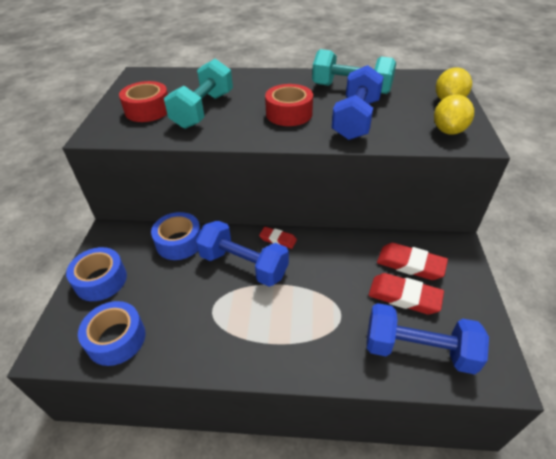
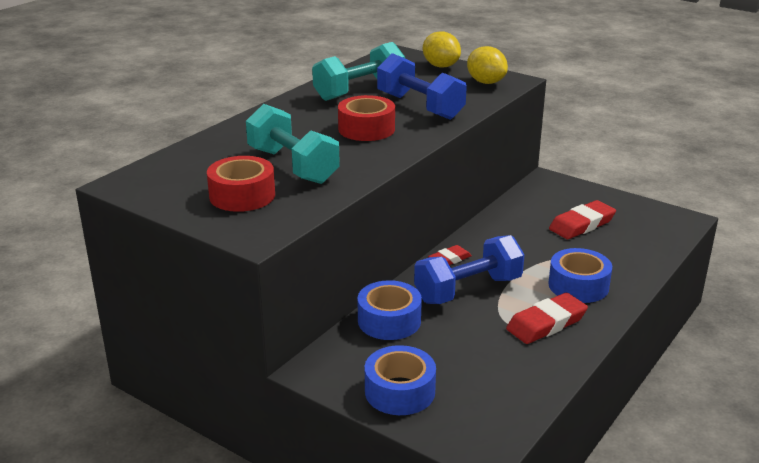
camera: 60 degrees left, 15 degrees down
blue tape [78,301,146,366] -> blue tape moved to [548,248,612,303]
blue dumbbell [367,303,489,375] -> none
red eraser [377,243,448,280] -> red eraser moved to [506,293,588,344]

